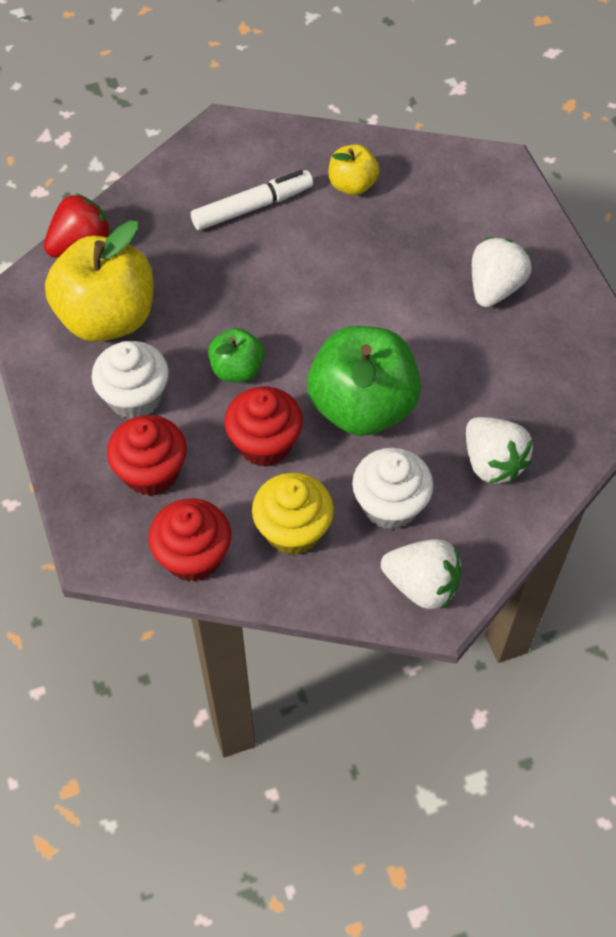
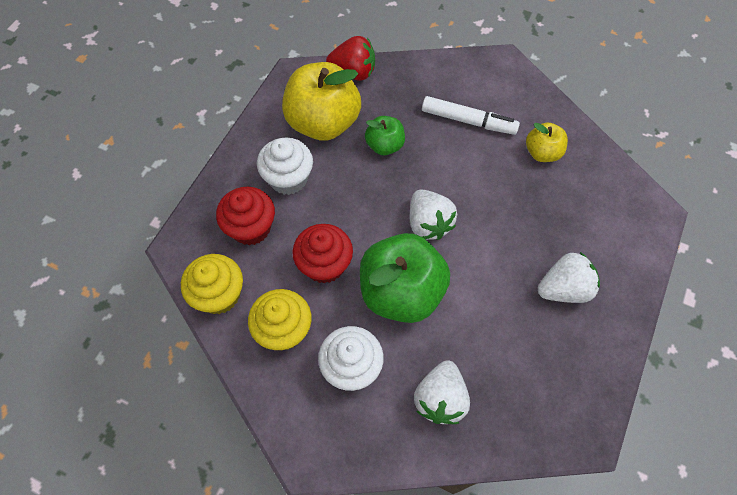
camera: 45 degrees right, 5 degrees up
red cupcake [149,498,231,582] -> yellow cupcake [181,254,243,314]
green apple [208,328,264,382] -> green apple moved to [365,116,405,155]
white strawberry [381,539,462,609] -> white strawberry moved to [410,190,457,240]

